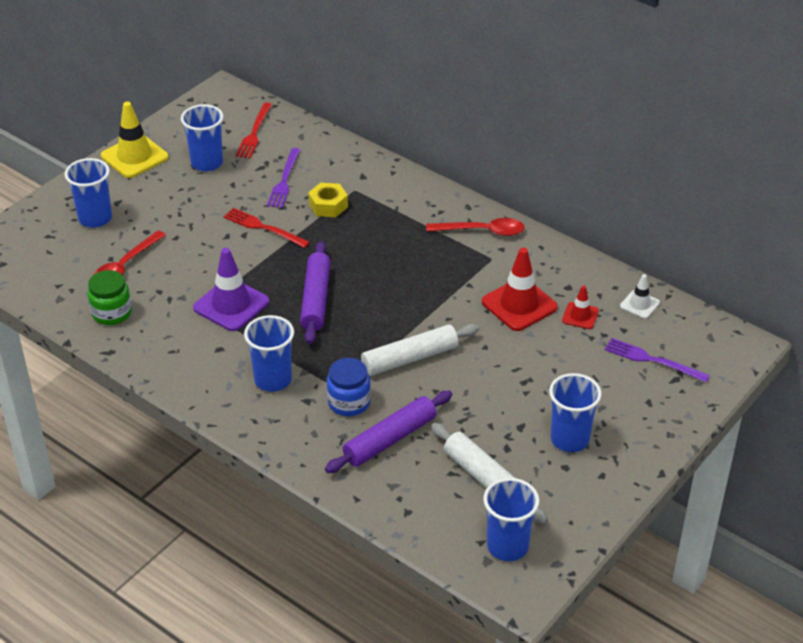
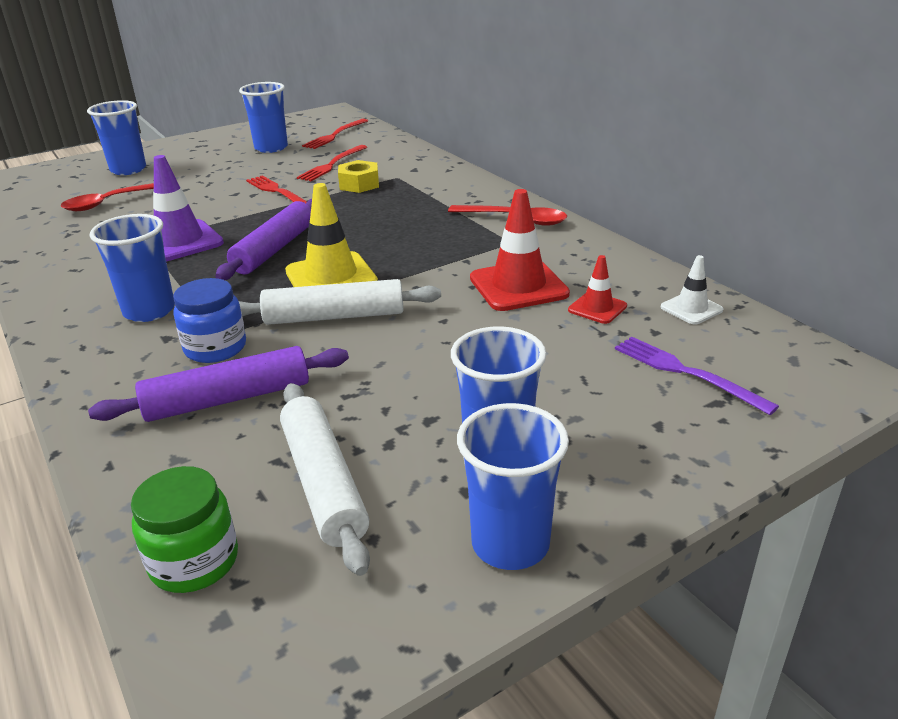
camera: 20 degrees right, 10 degrees down
green jar [87,270,132,325] -> green jar moved to [131,466,238,593]
yellow traffic cone [101,102,169,178] -> yellow traffic cone moved to [285,183,378,287]
purple fork [267,148,300,208] -> red fork [297,145,367,181]
blue cup [483,478,539,561] -> blue cup moved to [457,403,569,570]

